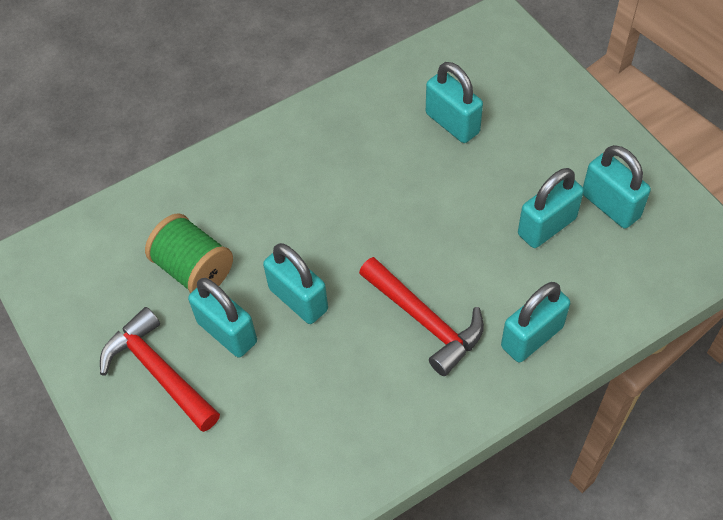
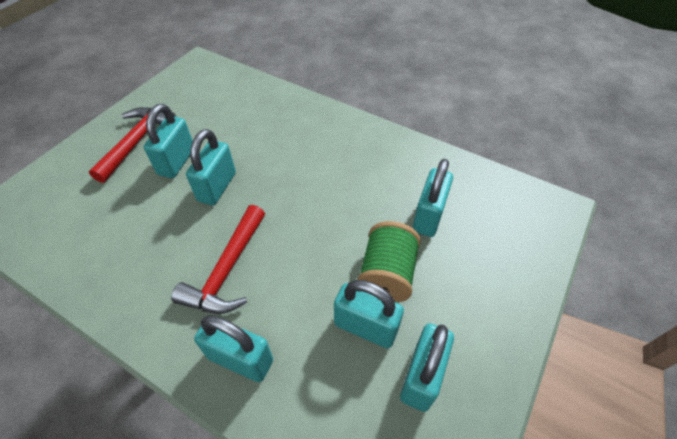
camera: 60 degrees right, 5 degrees down
green spool [145,213,233,293] -> green spool moved to [357,221,421,303]

